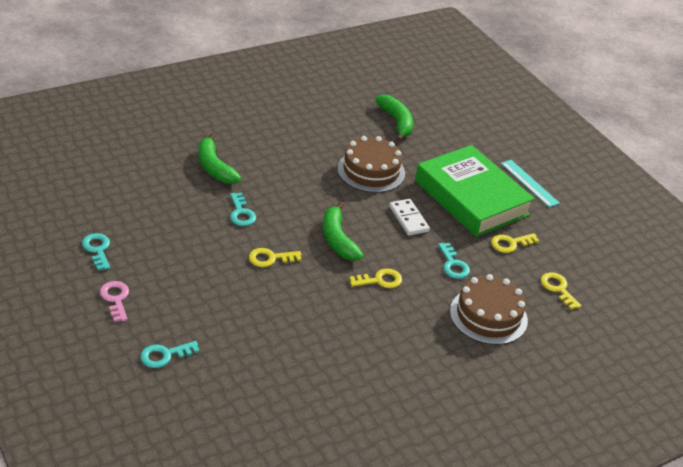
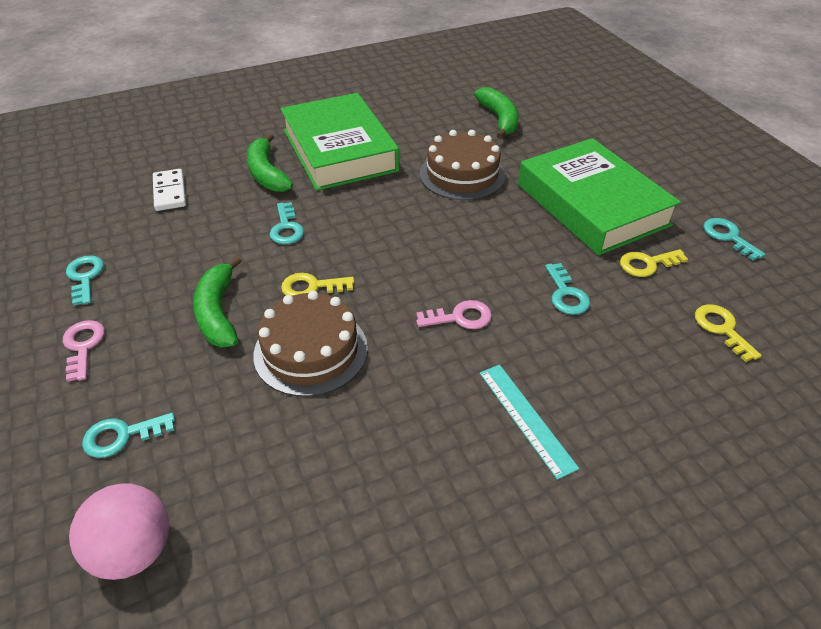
camera: 10 degrees right, 5 degrees up
green banana [323,202,364,261] -> green banana moved to [193,256,242,347]
yellow key [349,268,402,288] -> pink key [416,300,492,329]
white domino [389,199,430,236] -> white domino moved to [153,169,186,211]
brown cake [450,274,528,345] -> brown cake moved to [253,291,368,397]
turquoise ruler [501,160,560,207] -> turquoise ruler moved to [480,365,579,480]
none -> pink ball [69,483,169,580]
none -> green book [280,93,399,191]
none -> turquoise key [703,218,765,260]

